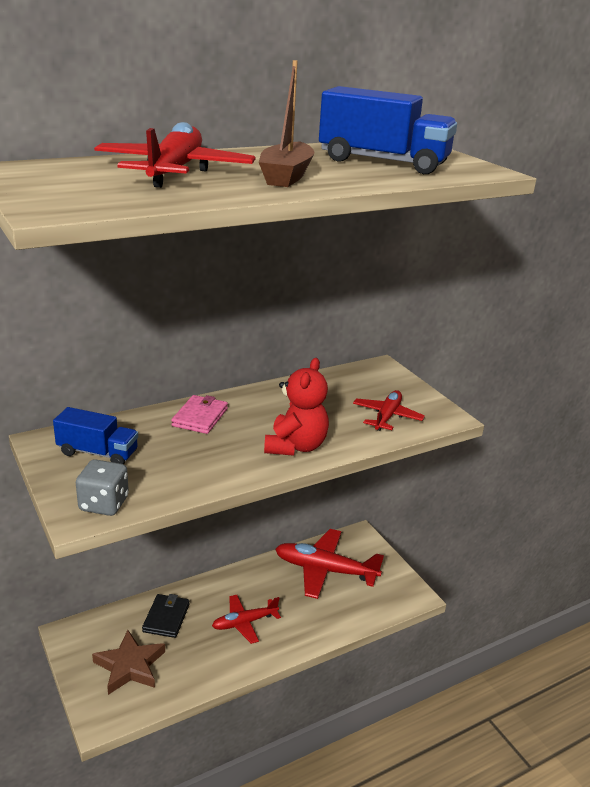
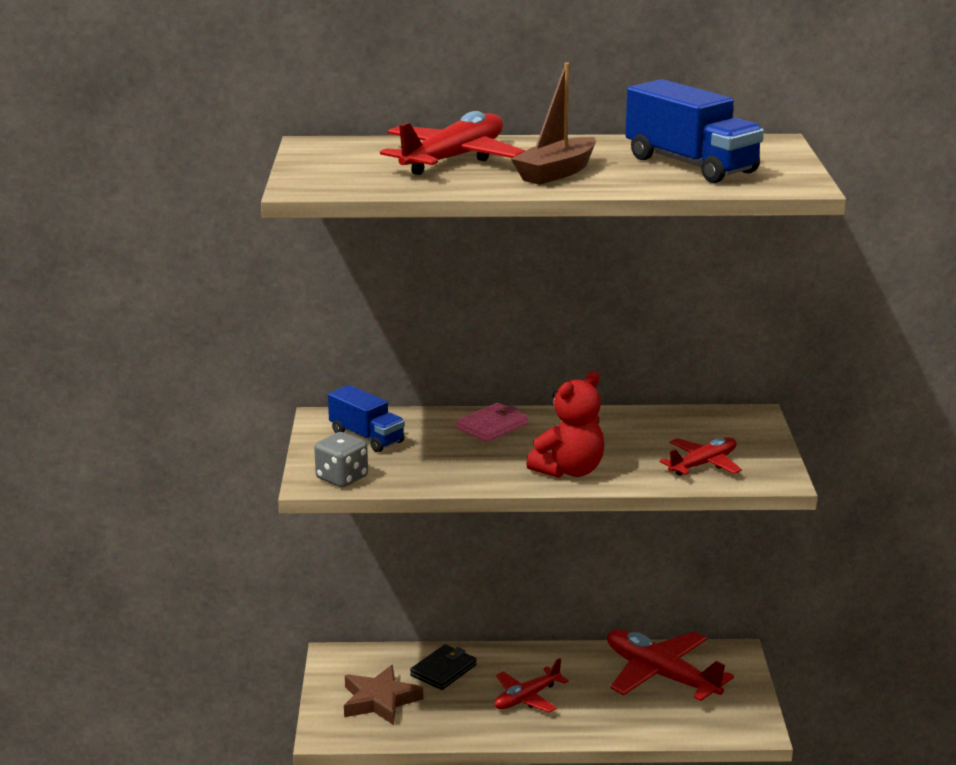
camera: 30 degrees right, 5 degrees down
red plane [212,595,281,644] -> red plane turned 45 degrees counterclockwise [494,658,569,713]

